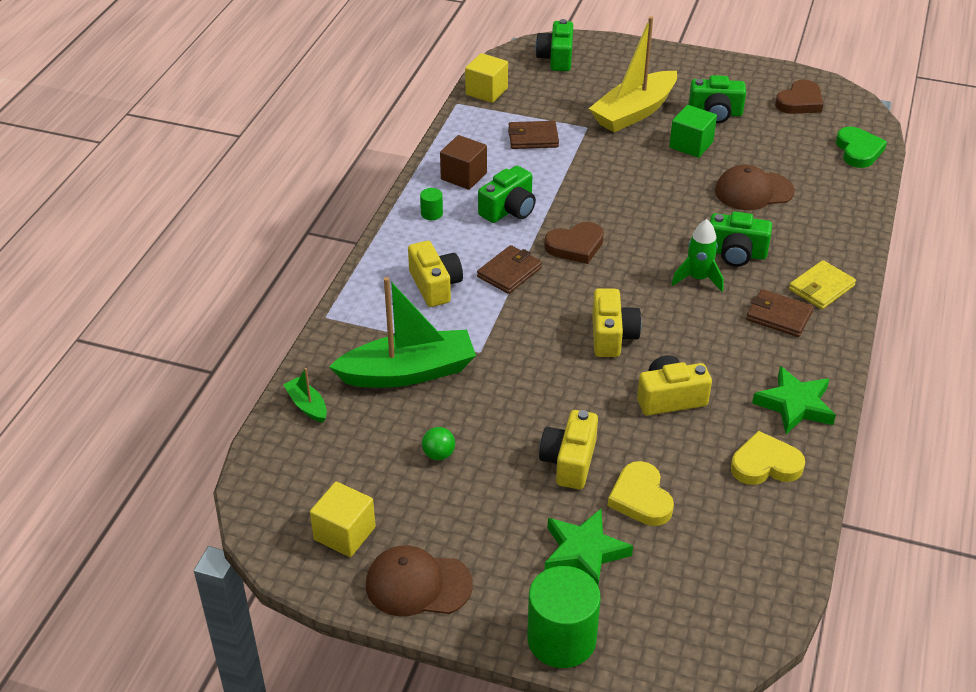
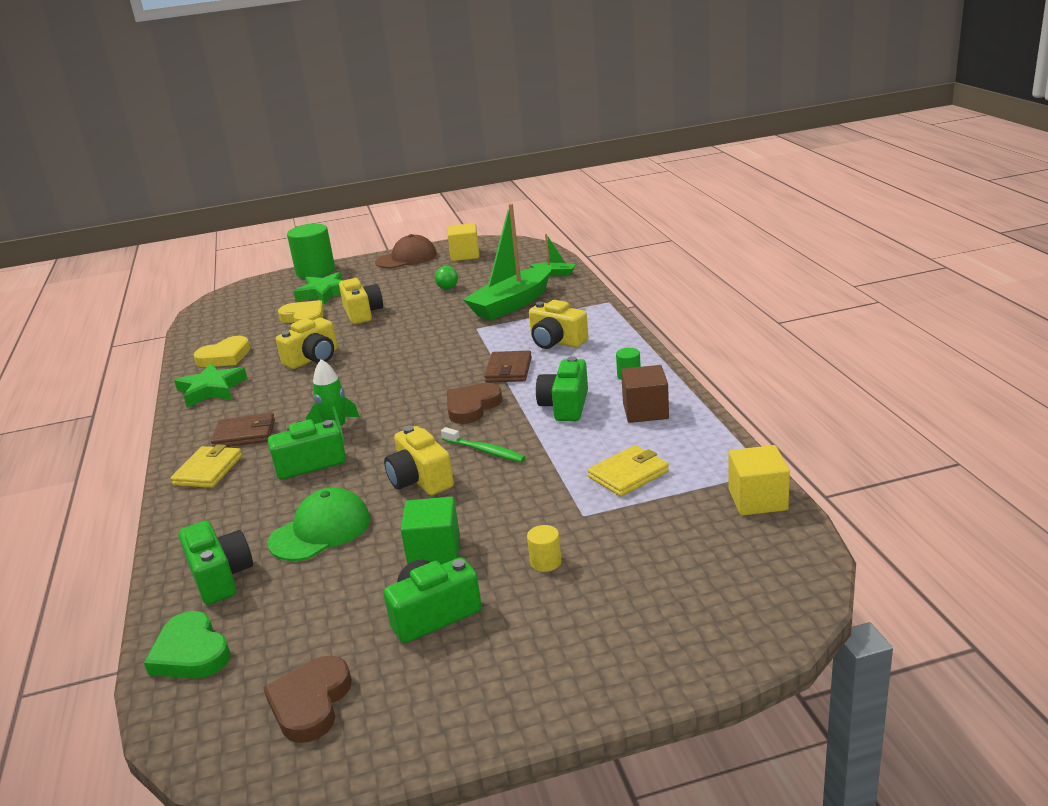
camera: 150 degrees right, 15 degrees down
brown wallet [508,121,559,149] -> yellow wallet [588,445,669,497]
green camera [535,19,573,71] -> green camera moved to [179,521,253,605]
yellow boat [589,16,677,132] -> yellow cylinder [527,525,562,572]
yellow camera [592,288,642,357] -> yellow camera moved to [384,426,454,495]
brown cap [715,165,795,210] -> green cap [268,488,370,561]
none -> green toothbrush [441,427,526,462]

